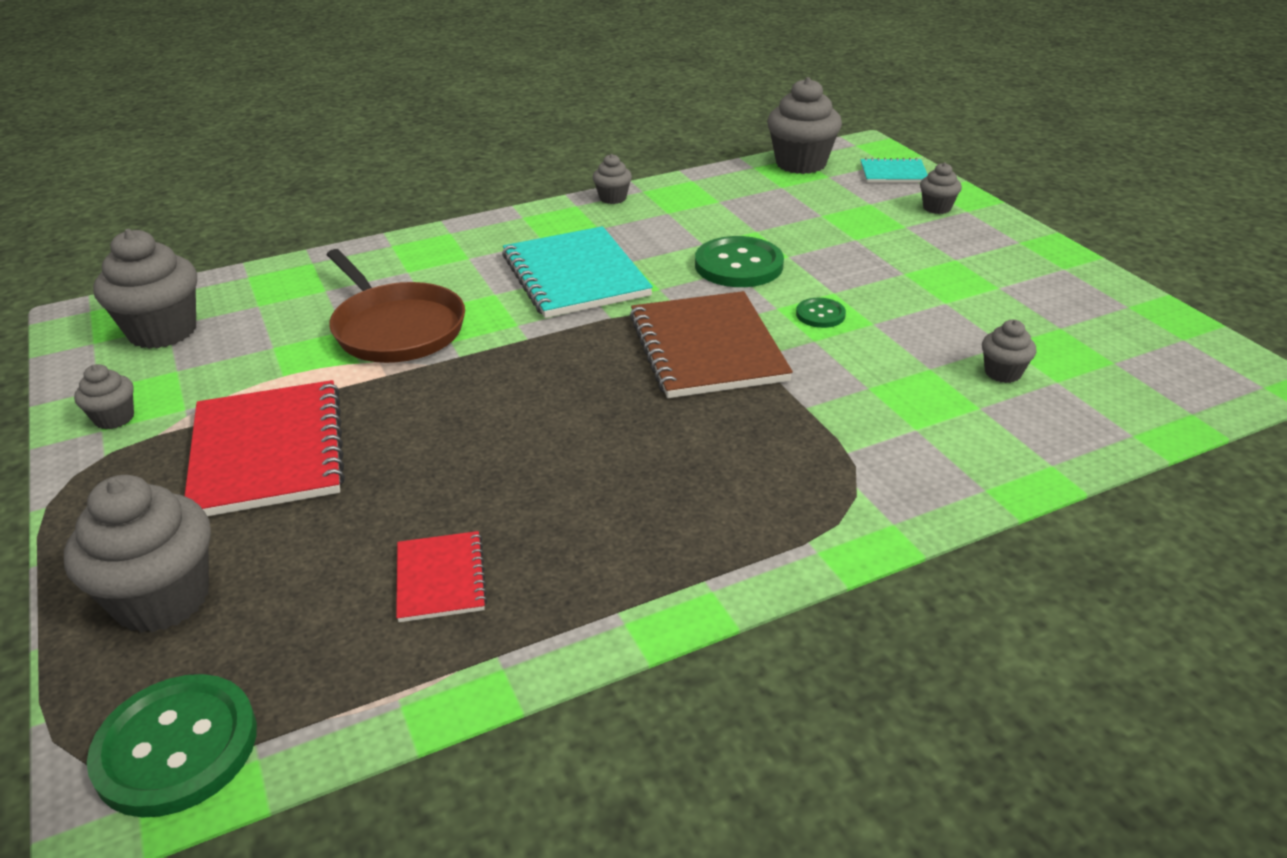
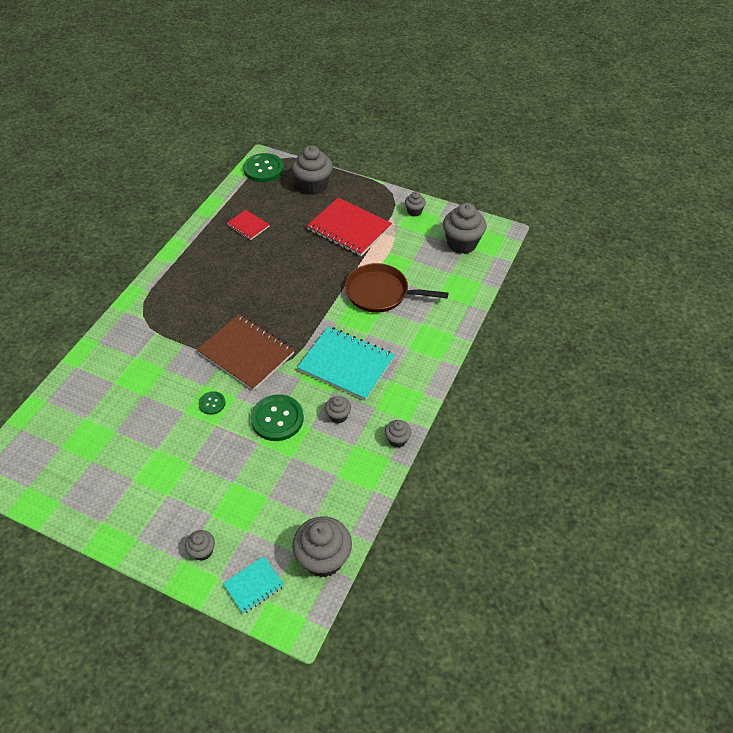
camera: 140 degrees right, 15 degrees up
grey cupcake [982,320,1036,383] -> grey cupcake moved to [325,396,351,423]

